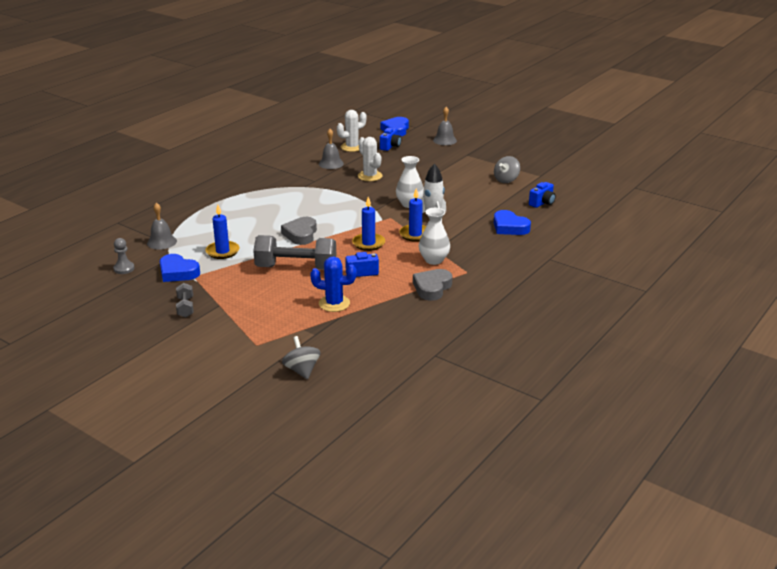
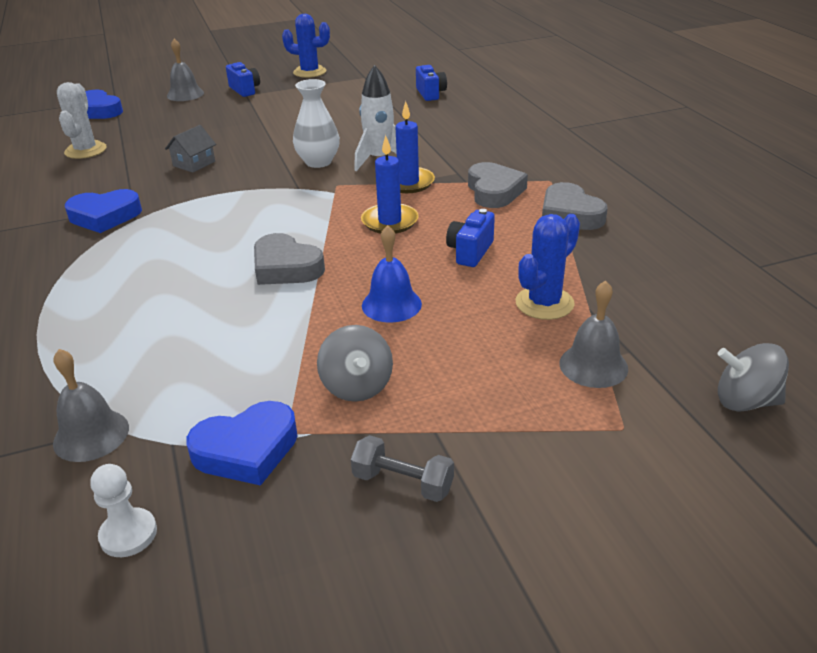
camera: 55 degrees left, 5 degrees up
grey pawn [113,238,135,274] -> white pawn [90,464,157,557]
blue candle [206,205,240,259] -> none
grey dumbbell [253,235,336,270] -> blue bell [362,225,422,323]
grey bell [319,129,344,169] -> grey bell moved to [559,281,628,388]
white cactus [358,137,383,181] -> grey house [165,125,216,173]
blue camera [380,128,401,151] -> blue camera moved to [226,62,260,97]
white vase [419,208,450,265] -> grey heart [468,162,528,208]
grey spinning top [494,156,520,183] -> grey spinning top moved to [317,325,393,402]
blue heart [494,210,531,235] -> blue heart moved to [65,189,142,233]
none -> blue cactus [282,14,330,78]

